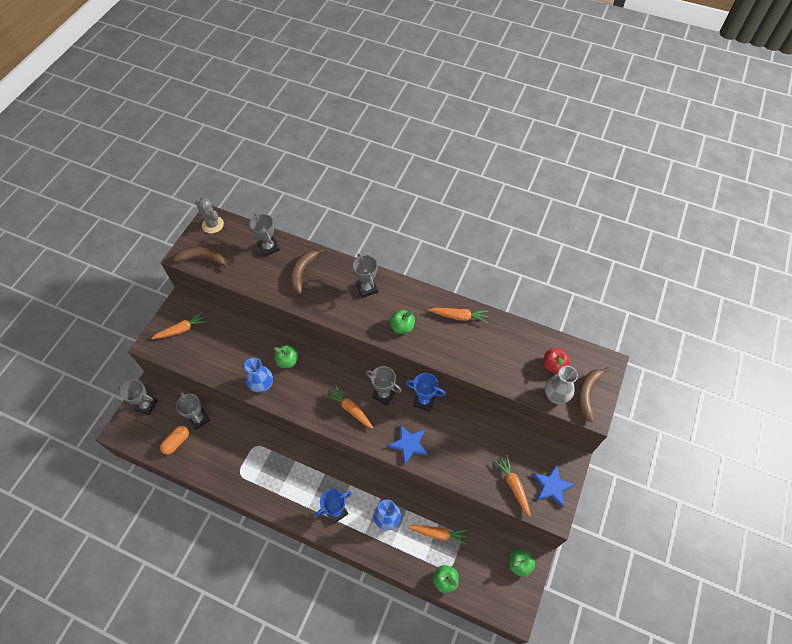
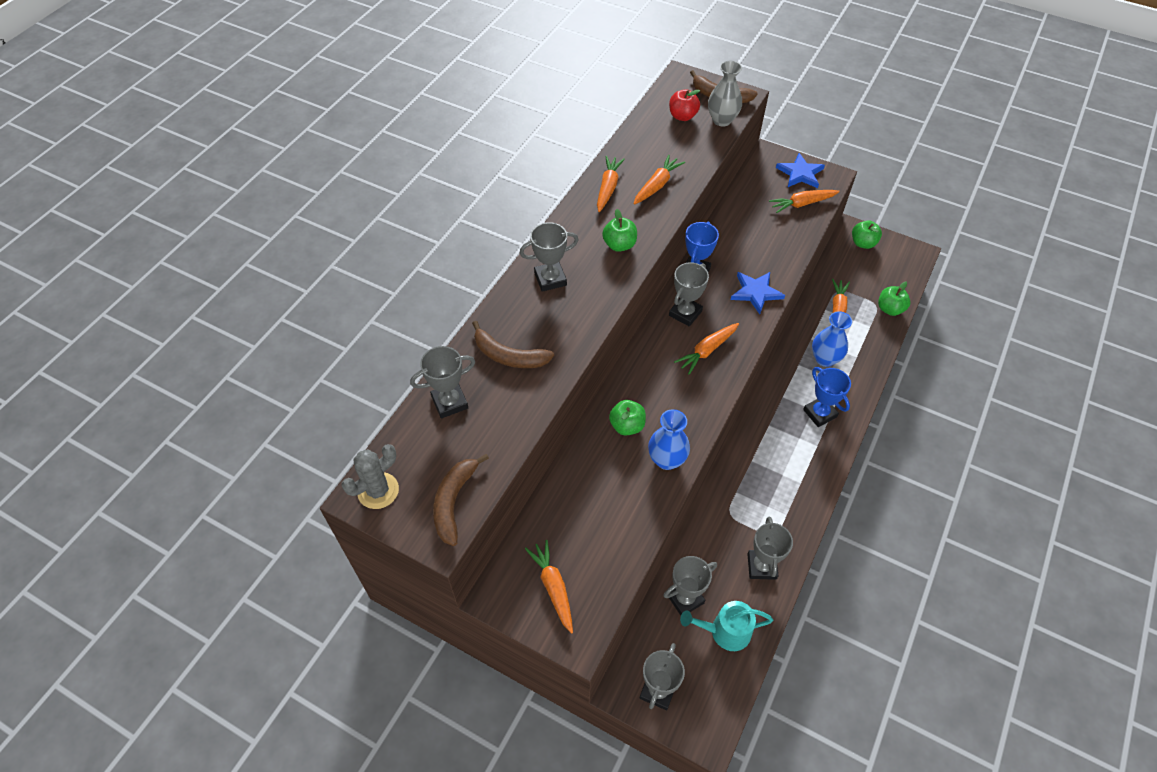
camera: 85 degrees left, 5 degrees down
orange capsule [160,426,189,455] -> turquoise watering can [680,601,773,651]
none -> orange carrot [634,155,685,205]
none -> grey trophy [748,516,793,580]

